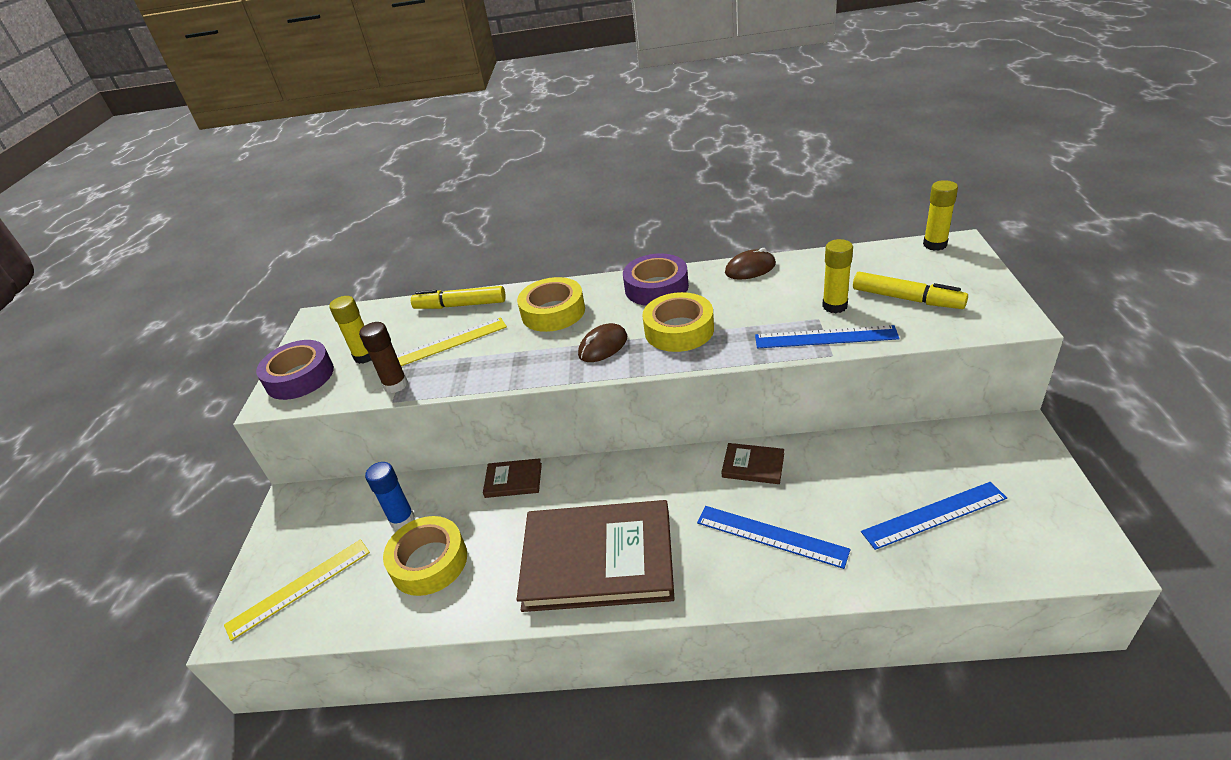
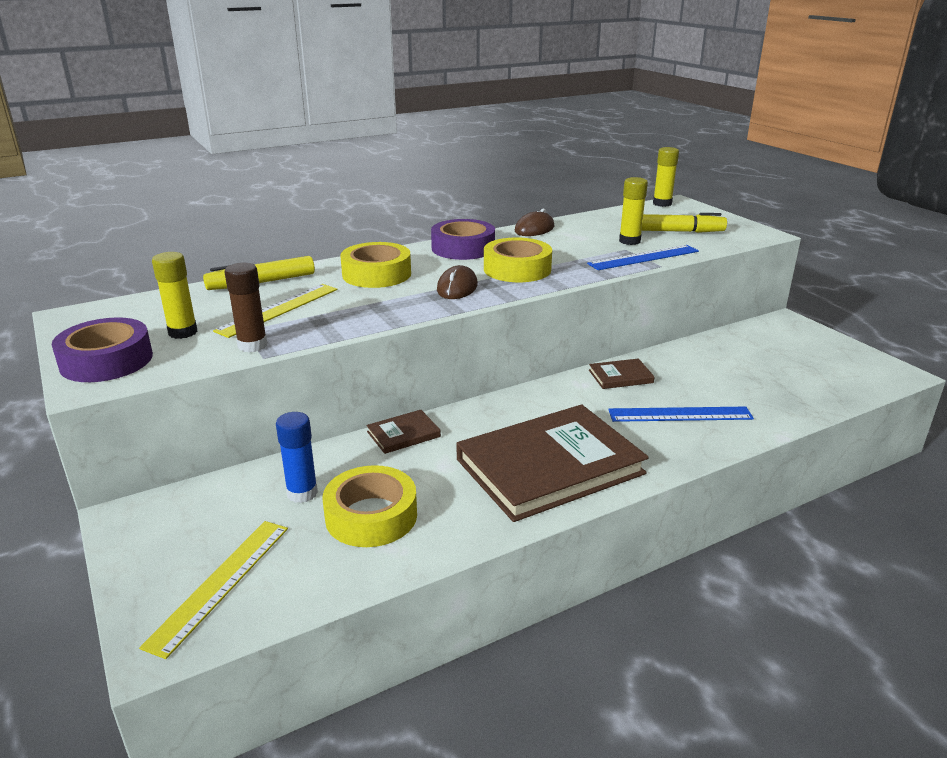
camera: 35 degrees left, 10 degrees down
blue ruler [861,482,1007,550] -> none

